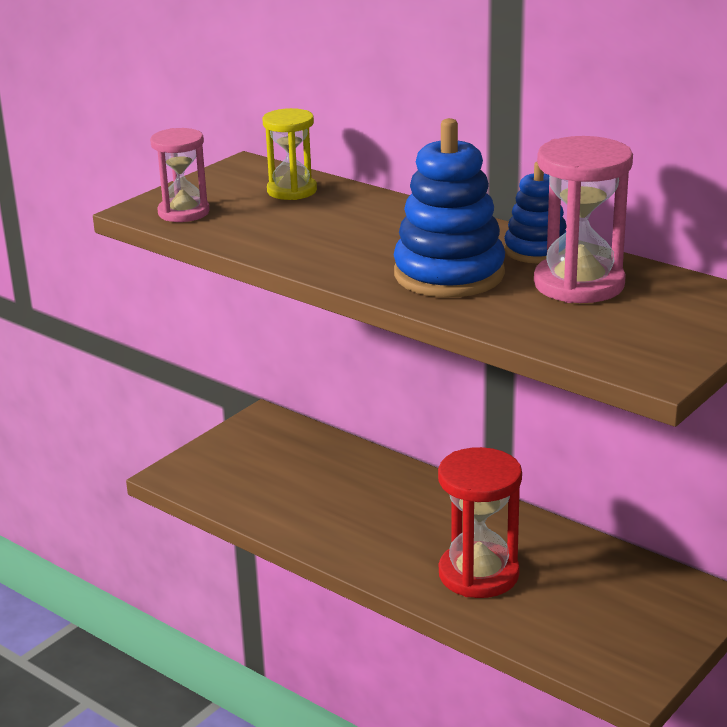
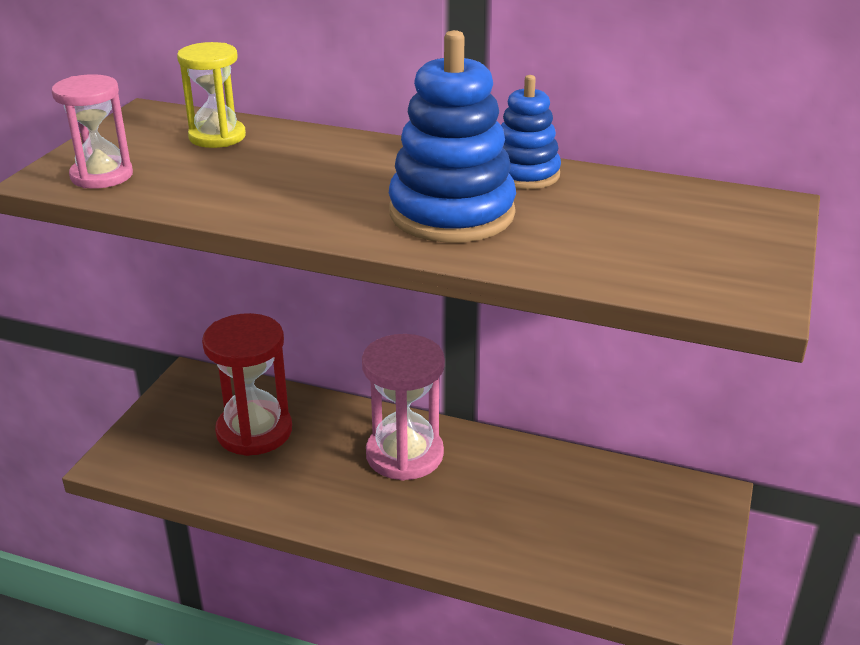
camera: 20 degrees left, 5 degrees up
red hourglass [438,447,522,598] -> red hourglass moved to [202,313,292,456]
pink hourglass [534,136,633,303] -> pink hourglass moved to [362,334,445,481]

